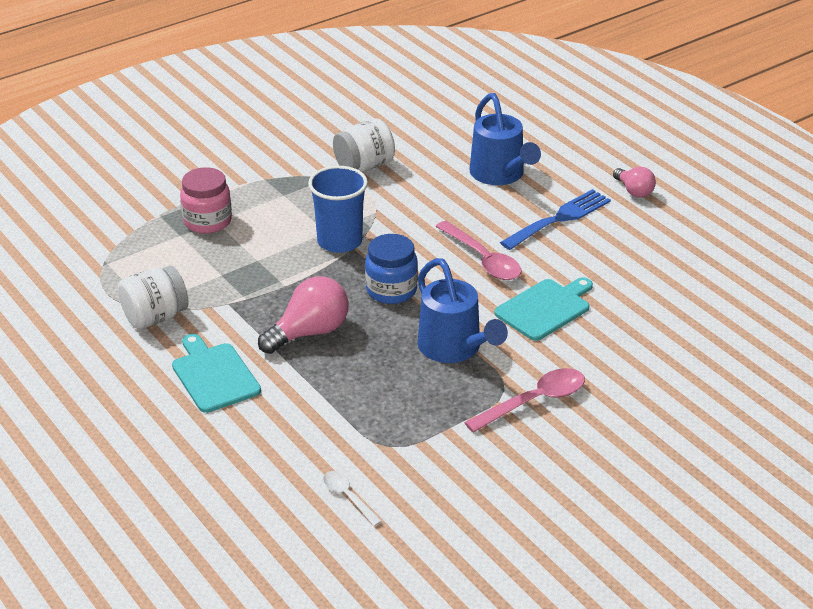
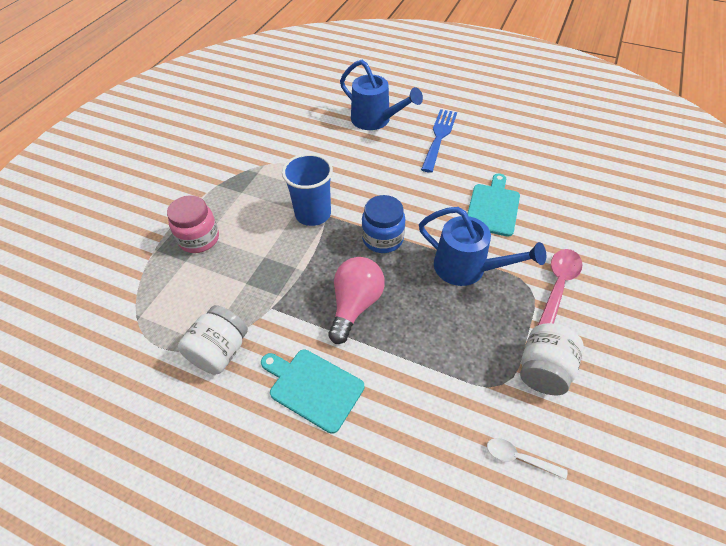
camera: 30 degrees left, 15 degrees up
white jar [333,119,395,172] -> white jar moved to [520,323,584,395]
pink spoon [435,221,522,280] -> none
pink light bulb [613,167,656,198] -> none

